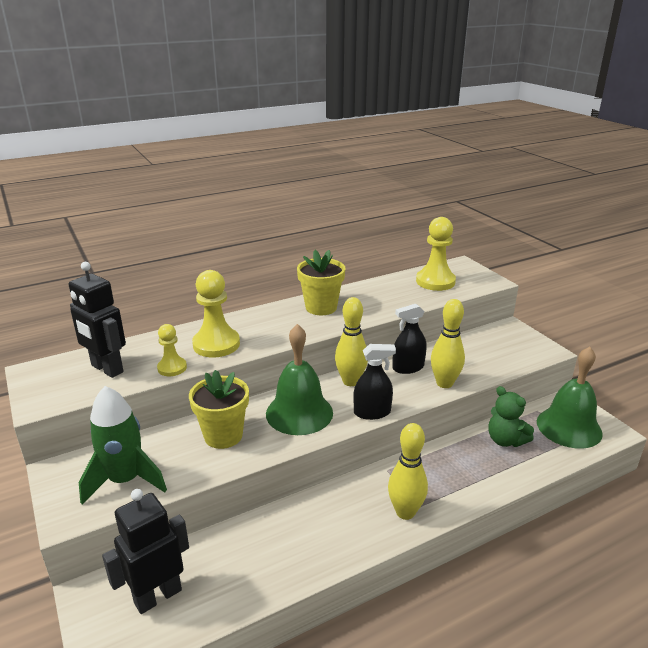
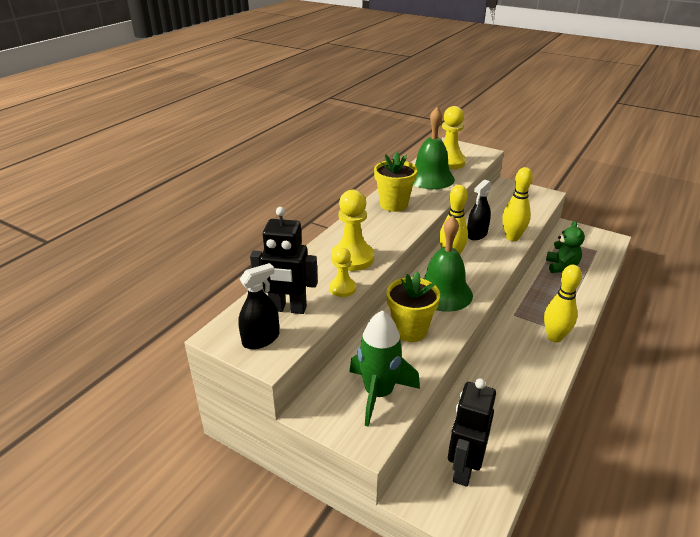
camera: 30 degrees left, 5 degrees up
black spray bottle [354,344,396,420] -> black spray bottle moved to [239,263,279,349]
green teddy bear [488,386,534,447] -> green teddy bear turned 105 degrees counterclockwise [546,221,585,273]
green bell [537,347,603,449] -> green bell moved to [413,107,455,189]

